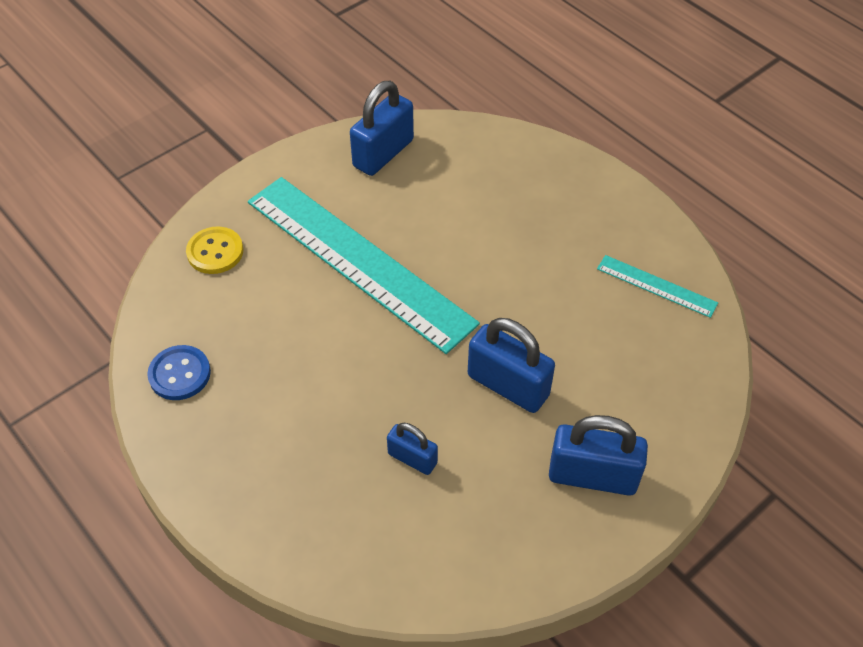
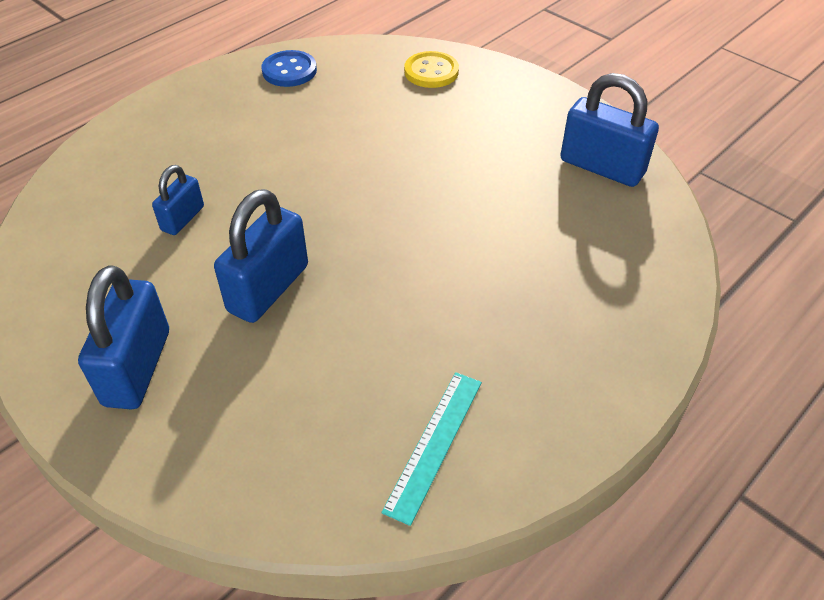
camera: 85 degrees right, 5 degrees down
turquoise ruler [248,177,480,354] -> none

